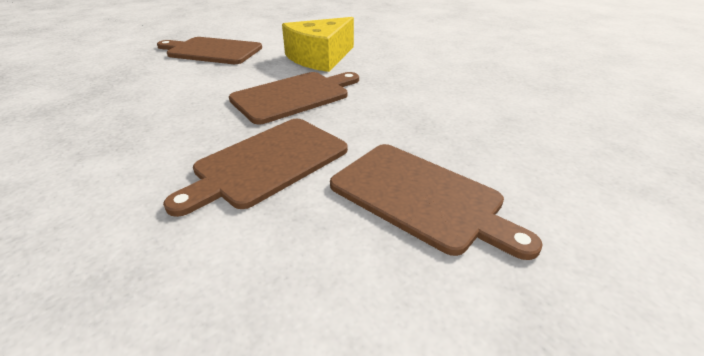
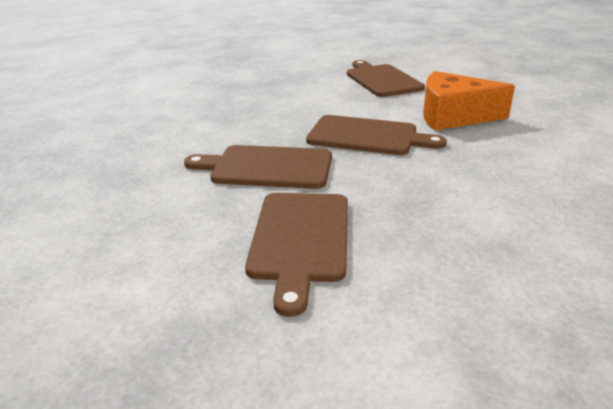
camera: 55 degrees right, 5 degrees down
yellow cheese [282,17,354,72] -> orange cheese [423,71,515,131]

